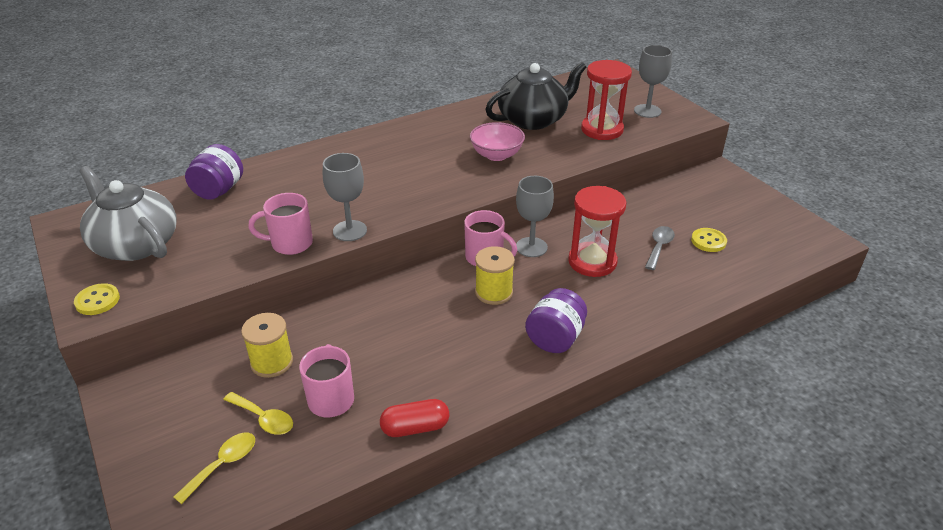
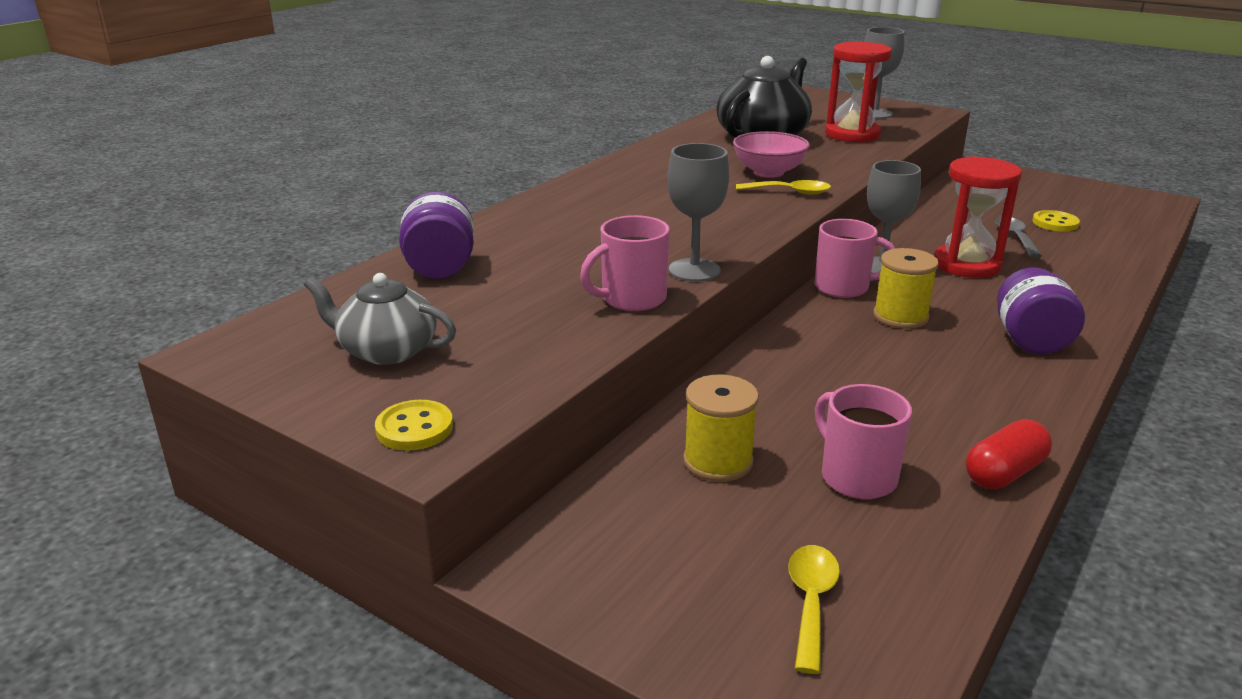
camera: 25 degrees left, 10 degrees down
grey teapot [79,166,177,261] -> grey teapot [304,273,456,365], size x0.64
yellow spoon [223,392,293,435] -> yellow spoon moved to [736,180,831,195]

